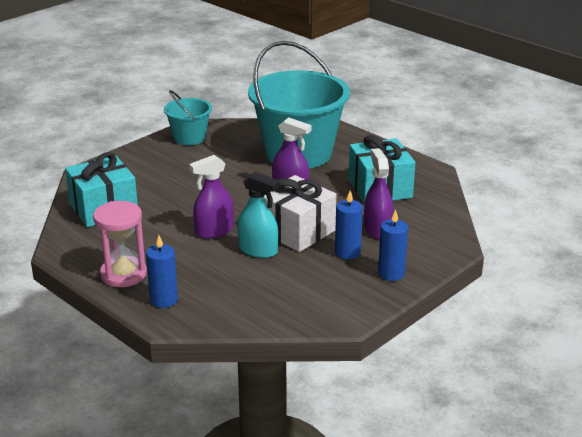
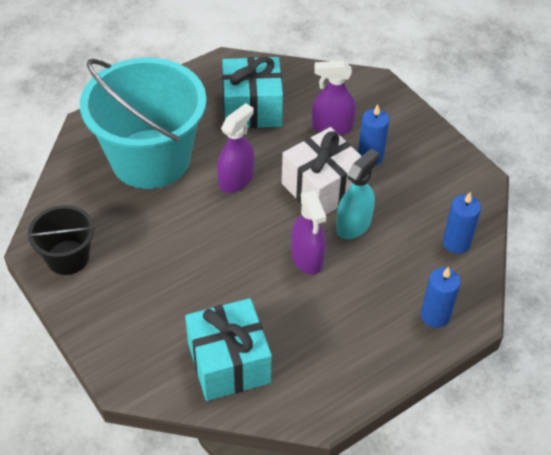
camera: 80 degrees left, 20 degrees up
pink hourglass [93,201,147,287] -> none
turquoise bucket [164,90,212,145] -> black bucket [27,205,95,275]
blue candle [378,209,408,281] -> blue candle moved to [443,192,481,254]

